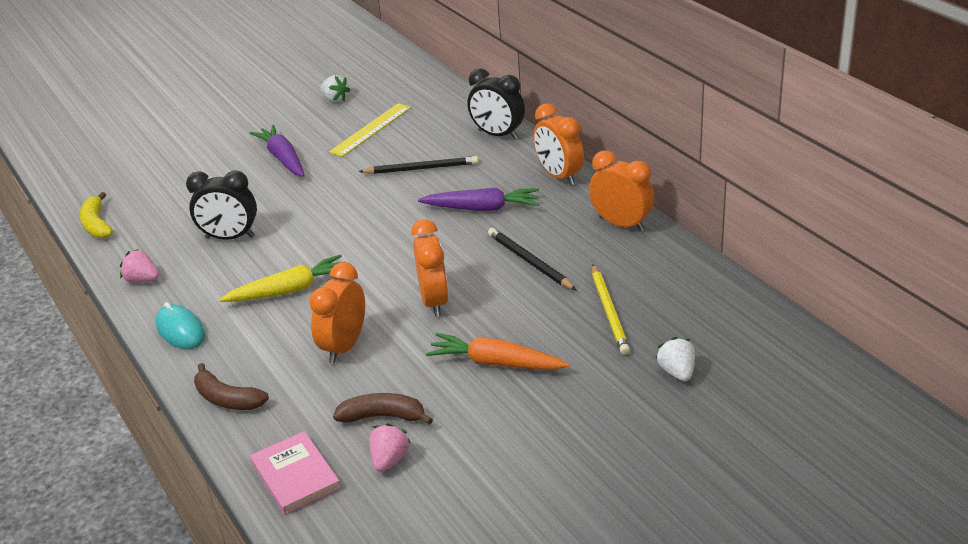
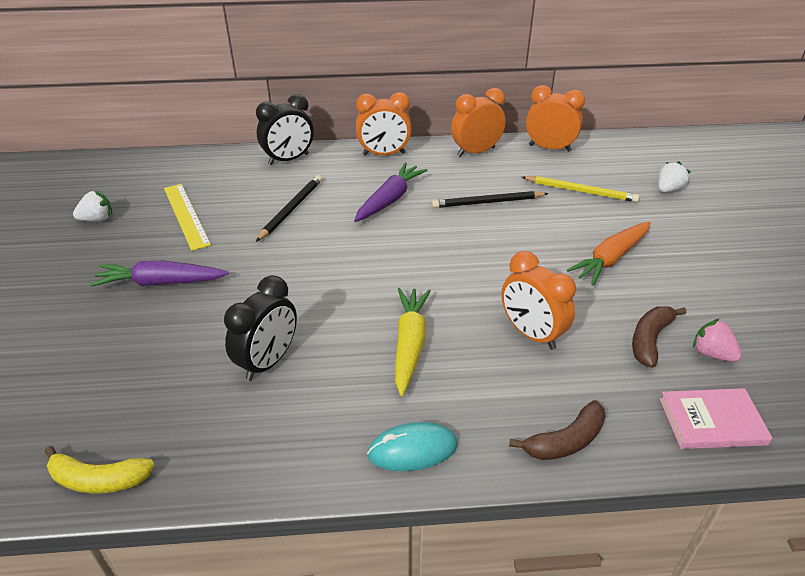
camera: 65 degrees left, 5 degrees up
pink strawberry [120,249,159,283] -> none
orange clock [411,219,449,317] -> orange clock moved to [526,85,585,152]
white strawberry [656,337,695,381] -> white strawberry turned 120 degrees clockwise [658,161,691,192]

